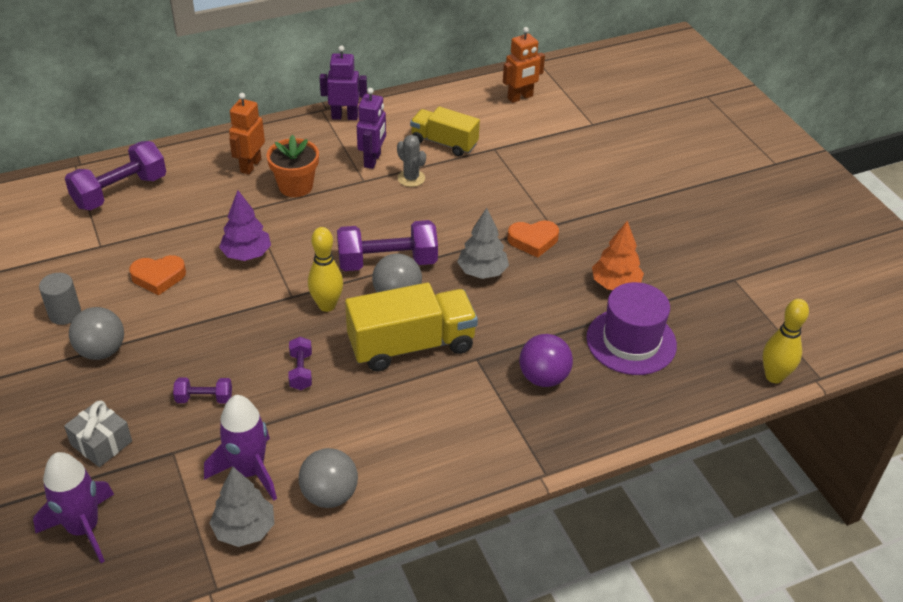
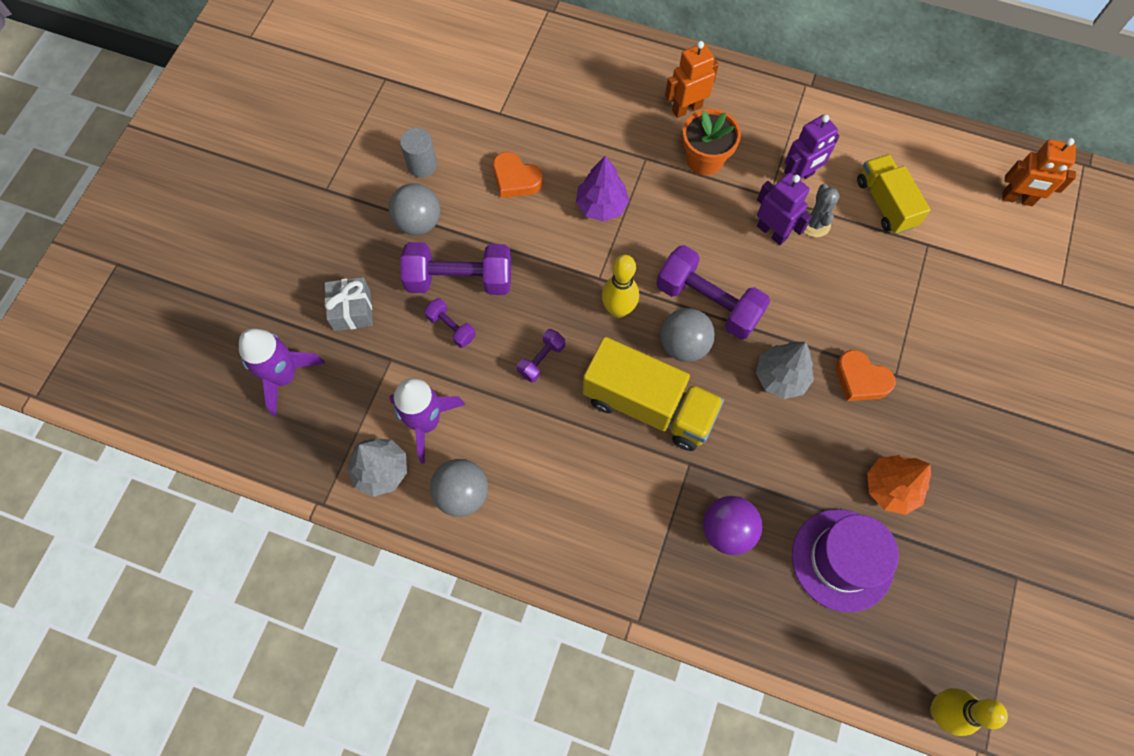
camera: 45 degrees right, 25 degrees up
purple dumbbell [65,141,166,210] -> purple dumbbell moved to [400,242,511,295]
purple robot [320,45,367,120] -> purple robot moved to [757,173,812,245]

